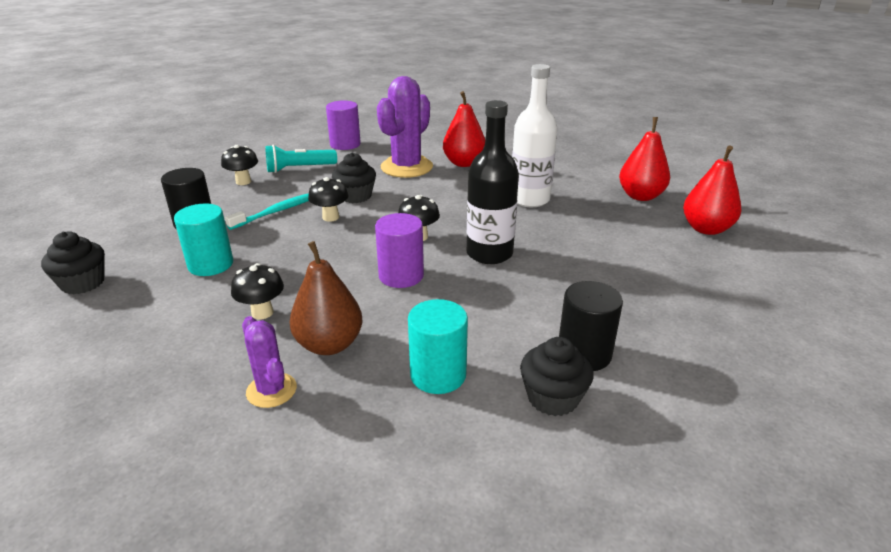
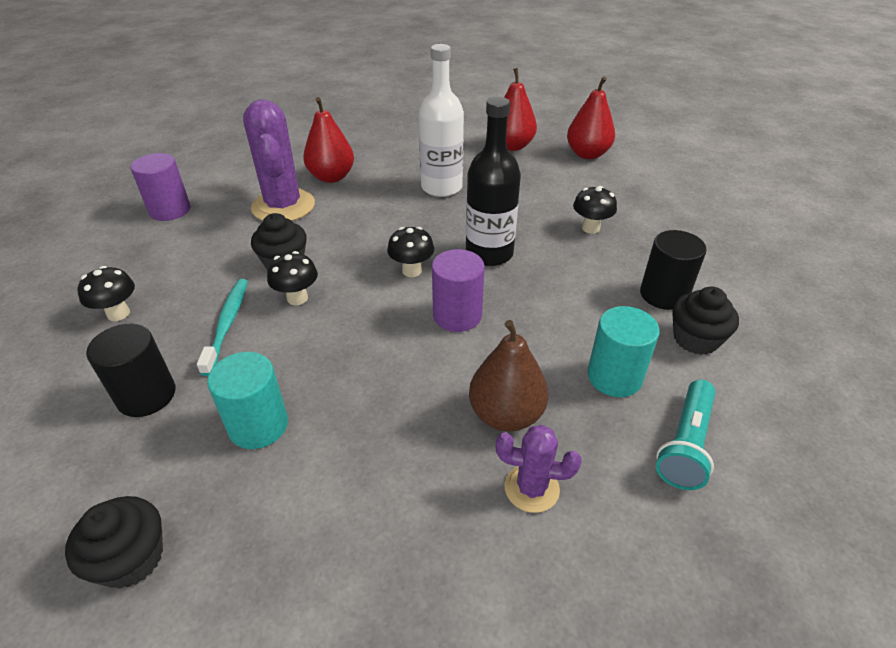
camera: 45 degrees left, 10 degrees up
black mushroom [231,263,284,319] -> black mushroom moved to [573,186,617,234]
turquoise flashlight [265,145,337,173] -> turquoise flashlight moved to [656,380,715,490]

